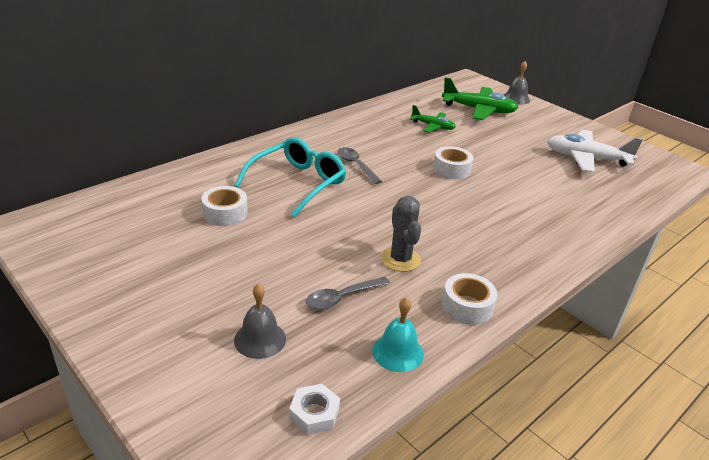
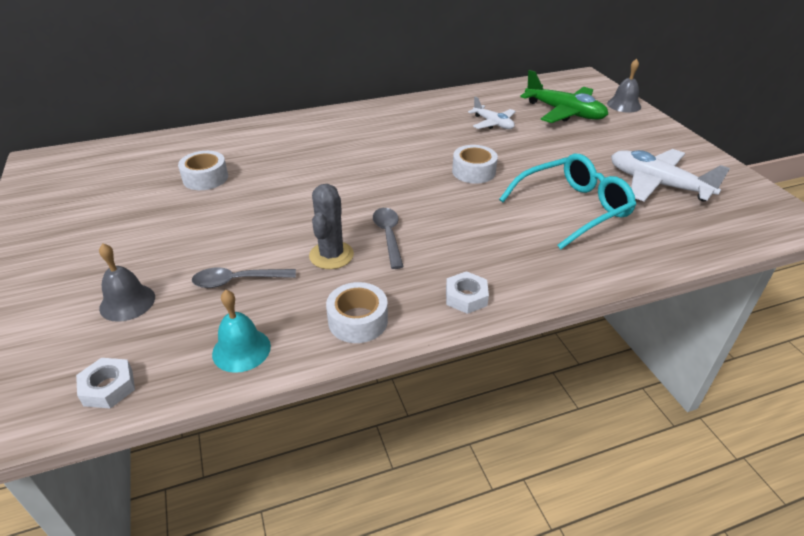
camera: 25 degrees right, 5 degrees up
turquoise glasses [234,137,346,217] -> turquoise glasses moved to [499,154,636,250]
grey spoon [337,147,382,184] -> grey spoon moved to [373,208,404,269]
green plane [410,105,456,133] -> white plane [468,97,516,129]
none -> white nut [446,271,489,314]

